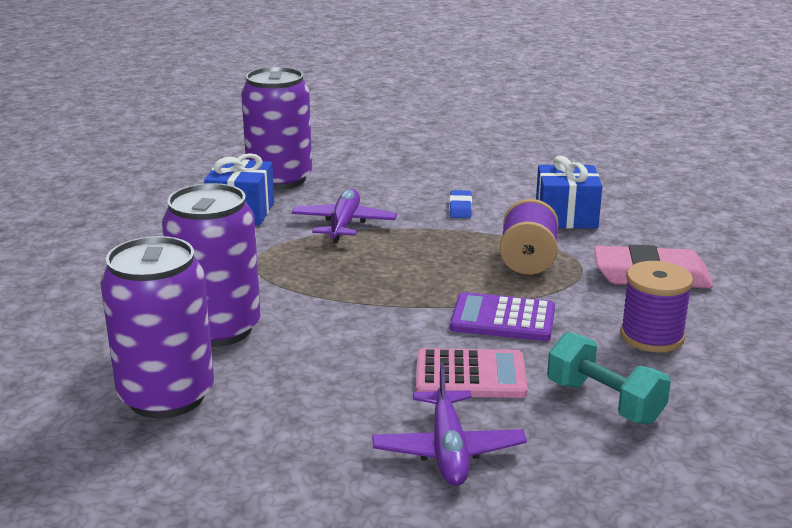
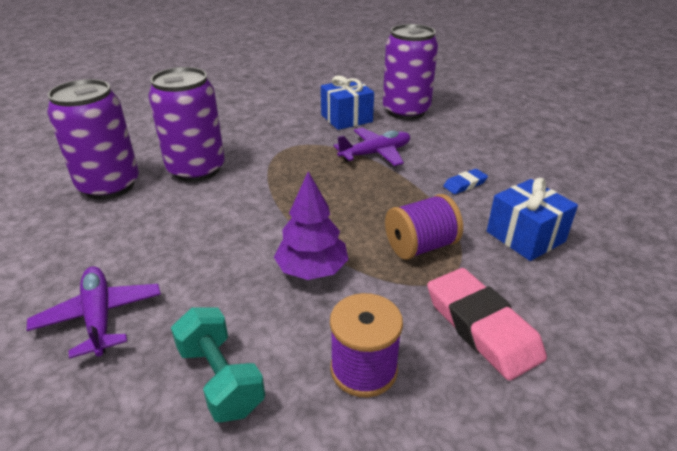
camera: 55 degrees right, 10 degrees up
purple plane [372,363,527,486] -> purple plane turned 105 degrees clockwise [27,266,161,359]
pink calculator [416,348,528,398] -> none
purple calculator [450,292,555,341] -> purple tree [274,171,349,280]
turquoise dumbbell [547,332,671,425] -> turquoise dumbbell turned 45 degrees counterclockwise [171,307,265,422]

